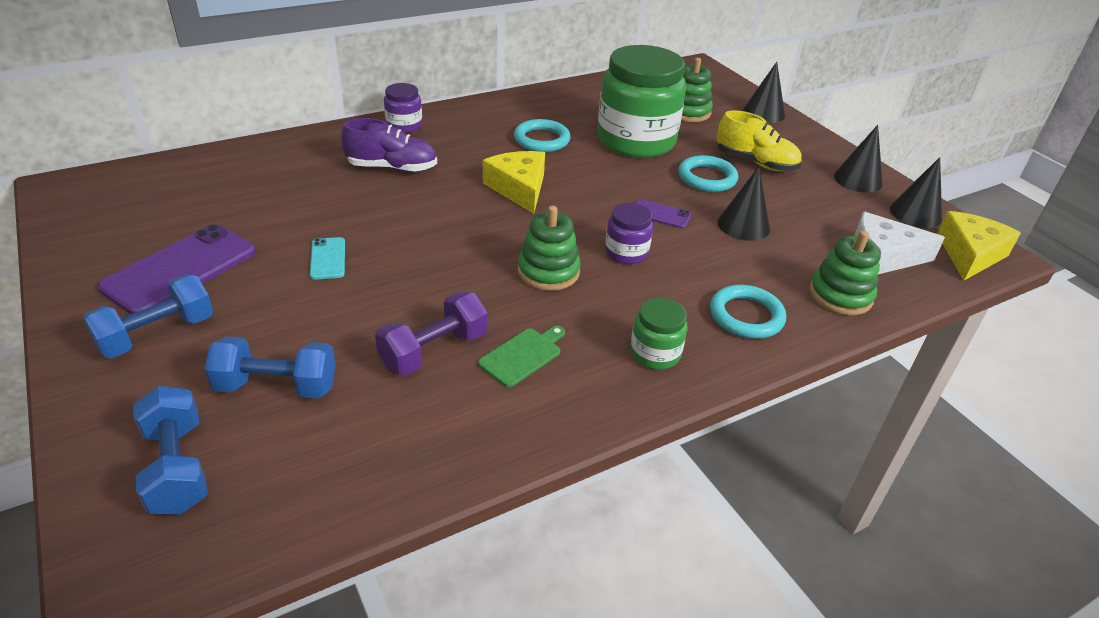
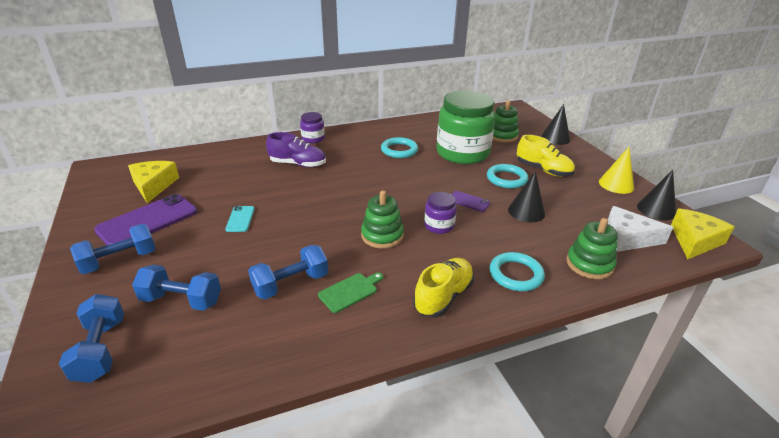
camera: 10 degrees right, 5 degrees down
purple dumbbell [375,291,488,376] -> blue dumbbell [248,245,328,299]
yellow cheese [483,151,545,214] -> yellow cheese moved to [128,161,179,203]
green jar [630,298,688,370] -> yellow shoe [413,258,474,317]
black cone [834,125,883,193] -> yellow cone [599,147,634,194]

